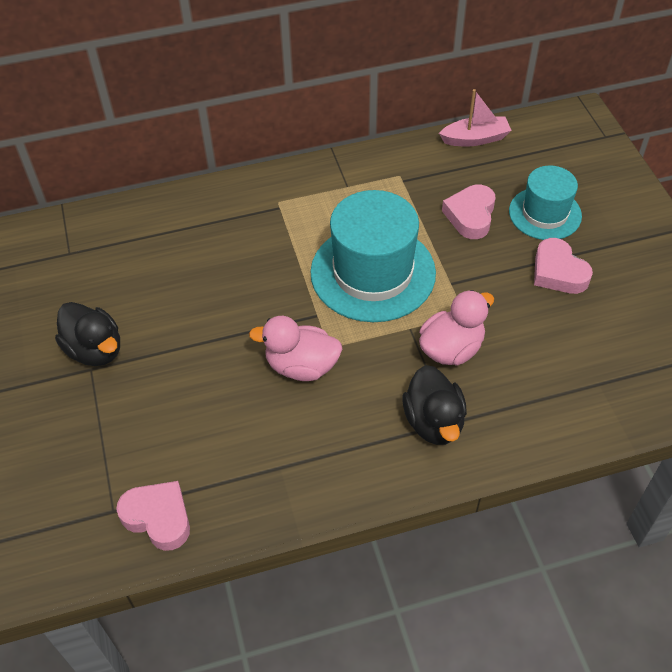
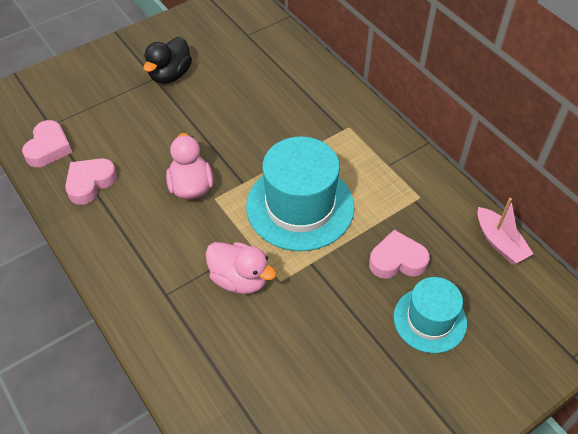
camera: 70 degrees right, 0 degrees up
black duck [402,365,467,445] -> none
pink heart [534,238,593,294] -> pink heart moved to [65,158,117,205]

